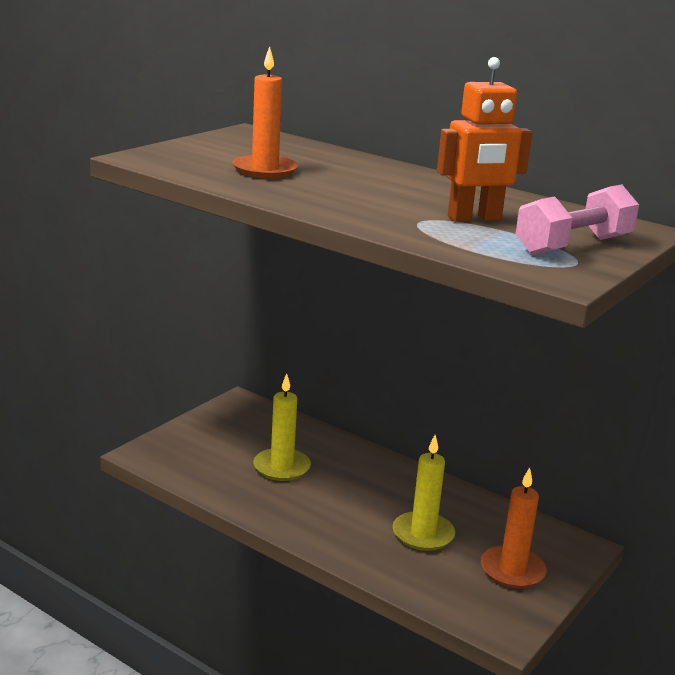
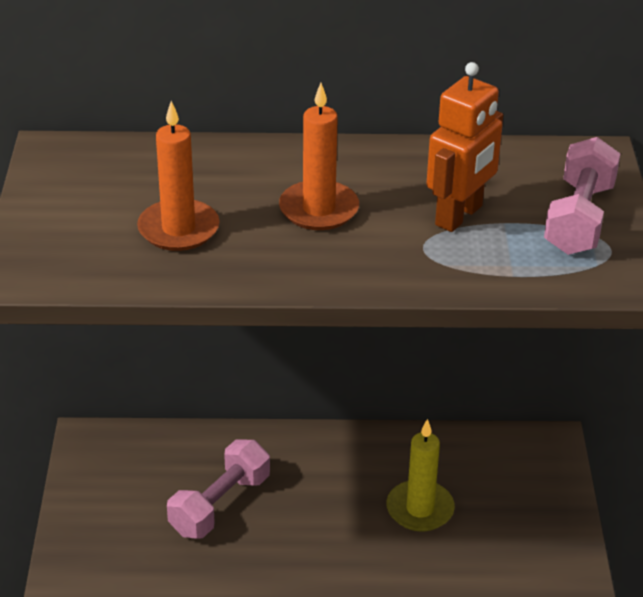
camera: 35 degrees left, 15 degrees up
yellow candle [254,373,311,481] -> pink dumbbell [167,439,270,539]
orange candle [481,467,547,589] -> orange candle moved to [279,83,359,230]

